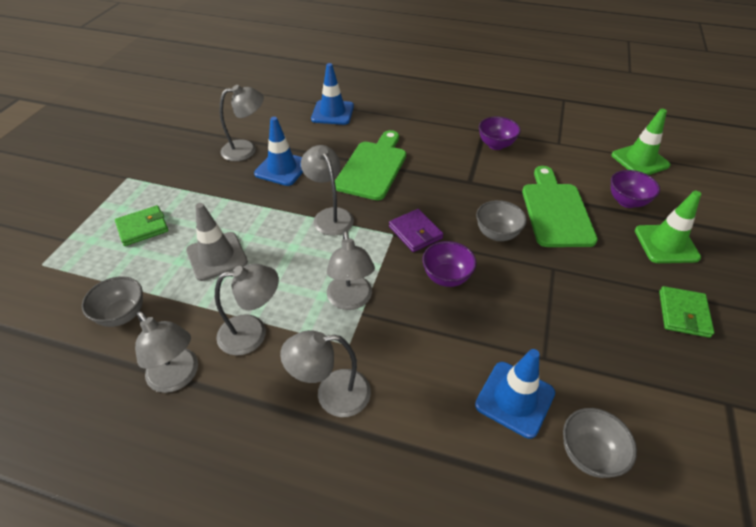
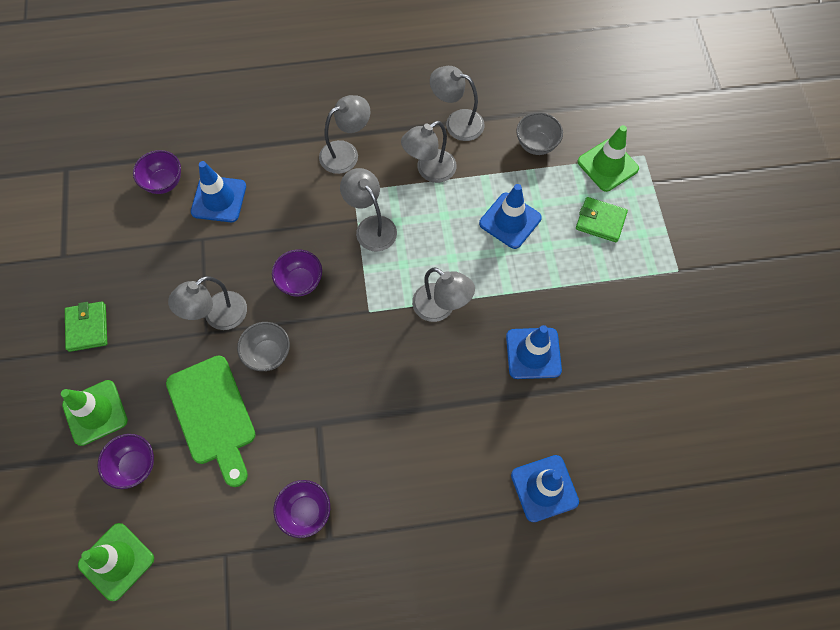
camera: 155 degrees right, 20 degrees up
green wallet [115,205,169,246] -> green wallet turned 75 degrees clockwise [576,197,628,242]
grey traffic cone [186,203,248,281] -> blue traffic cone [479,184,542,249]
grey lamp [220,85,264,161] -> grey lamp moved to [168,276,247,330]
green cutting board [335,130,406,200] -> none
purple wallet [389,209,443,252] -> none
grey bowl [563,408,637,478] -> purple bowl [133,150,181,194]
none -> green traffic cone [578,125,639,192]

